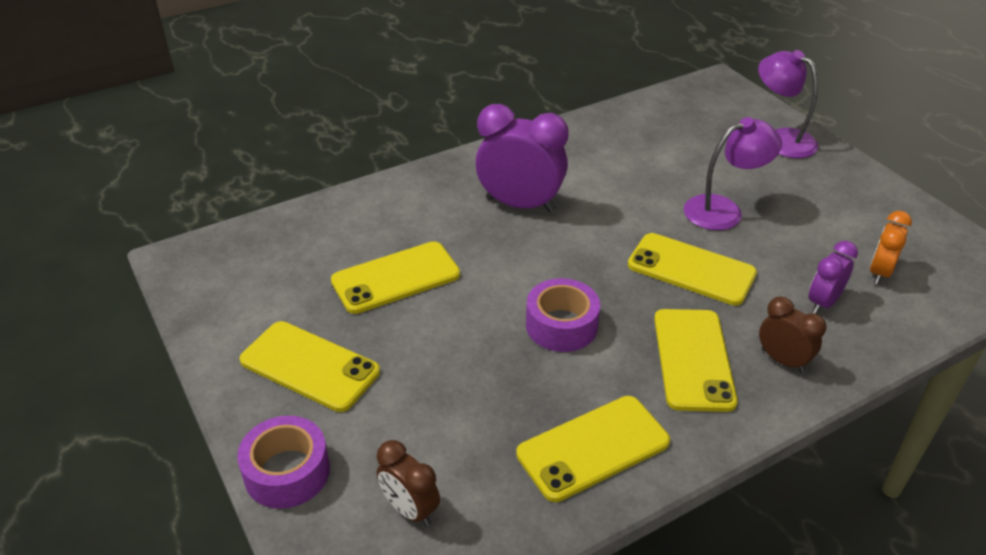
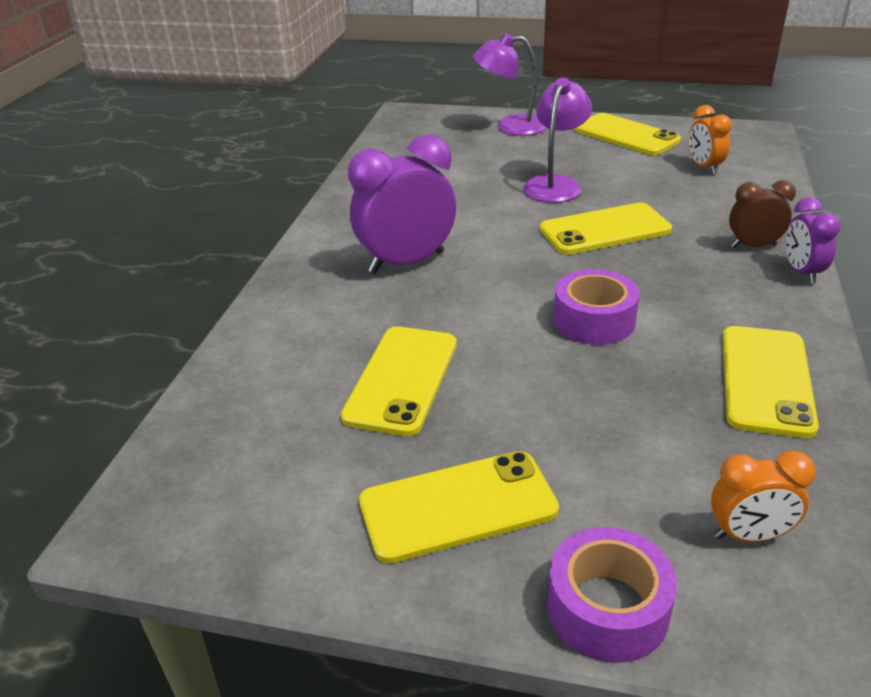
camera: 45 degrees left, 5 degrees down
brown clock [377,440,440,526] -> orange clock [711,450,816,542]
yellow phone [654,309,738,412] -> yellow phone moved to [574,113,681,155]
purple clock [809,241,858,314] -> purple clock moved to [786,197,840,284]

